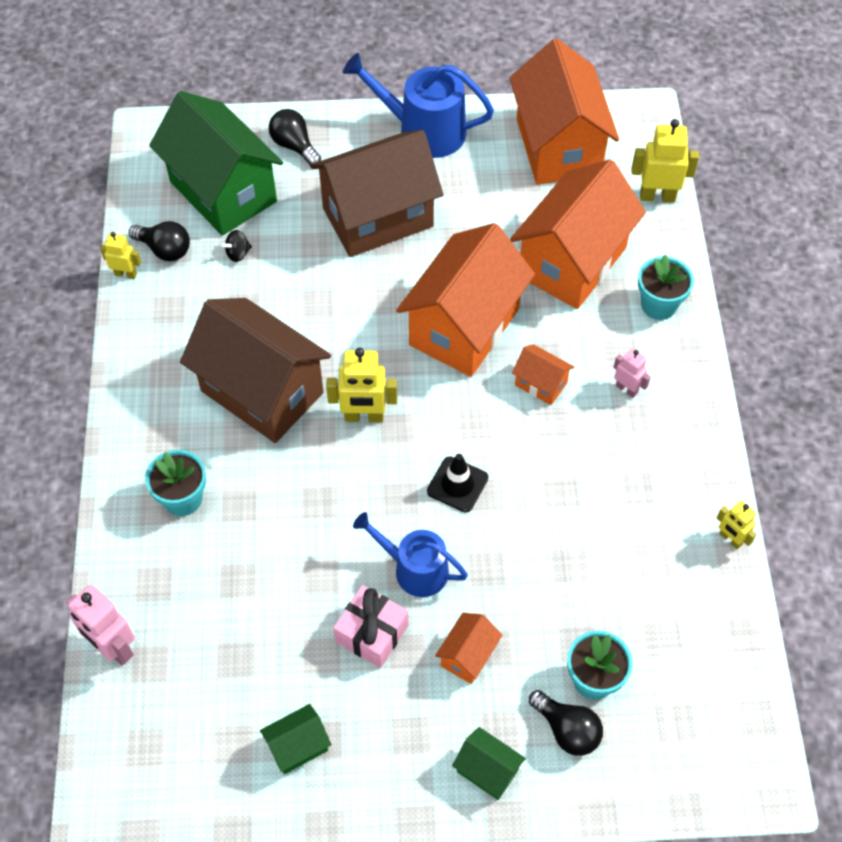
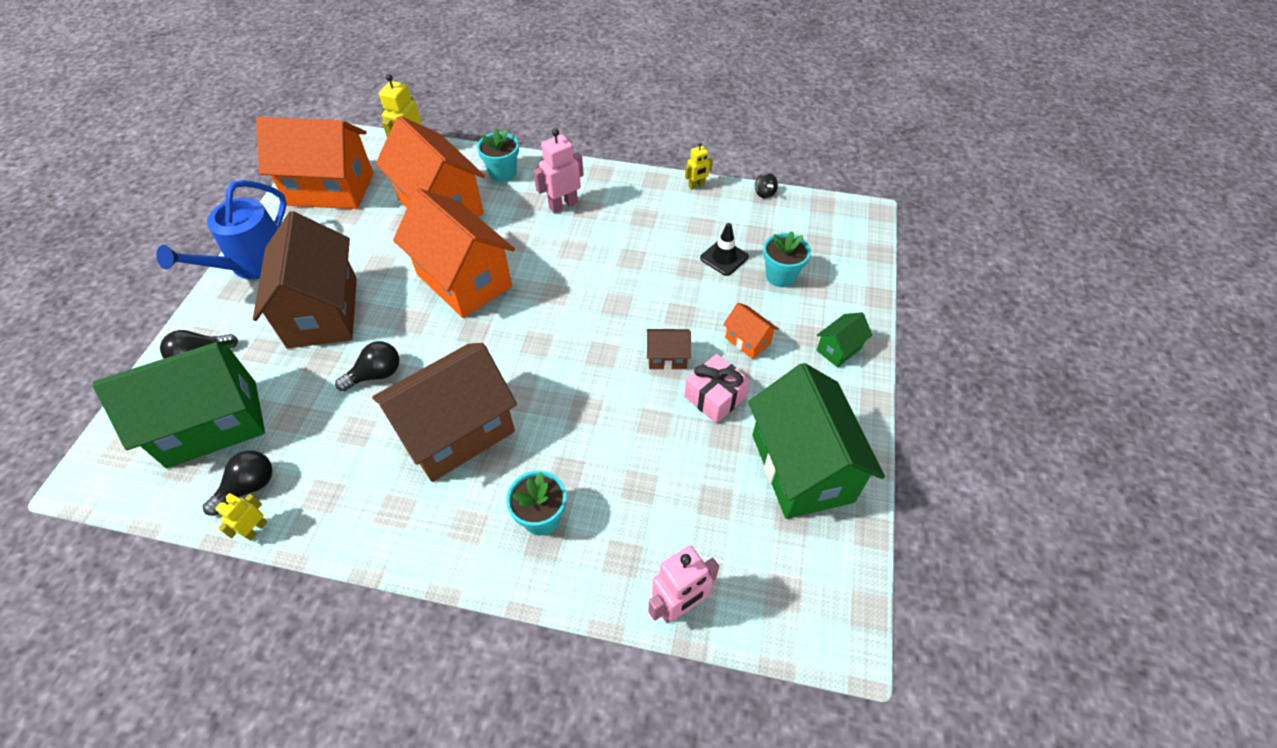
camera: 75 degrees left, 5 degrees down
black spinning top [220,230,252,262] -> black spinning top moved to [755,173,778,198]
green house [260,704,331,774] -> green house [748,363,885,519], size x2.32
yellow robot [326,348,397,422] -> none
blue watering can [353,512,468,597] -> brown house [647,329,691,370]
black traffic cone [427,454,488,512] -> black traffic cone moved to [700,223,749,276]
orange house [512,344,574,405] -> none
black light bulb [529,690,603,756] -> black light bulb moved to [335,341,399,391]
pink robot [613,348,651,398] -> pink robot [533,129,584,213], size x1.70

